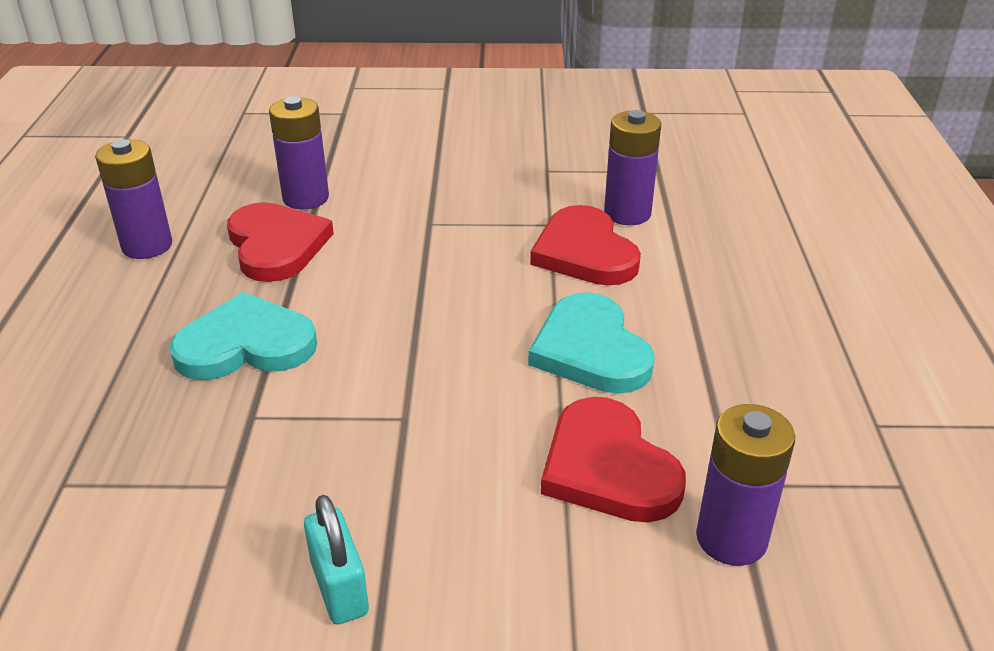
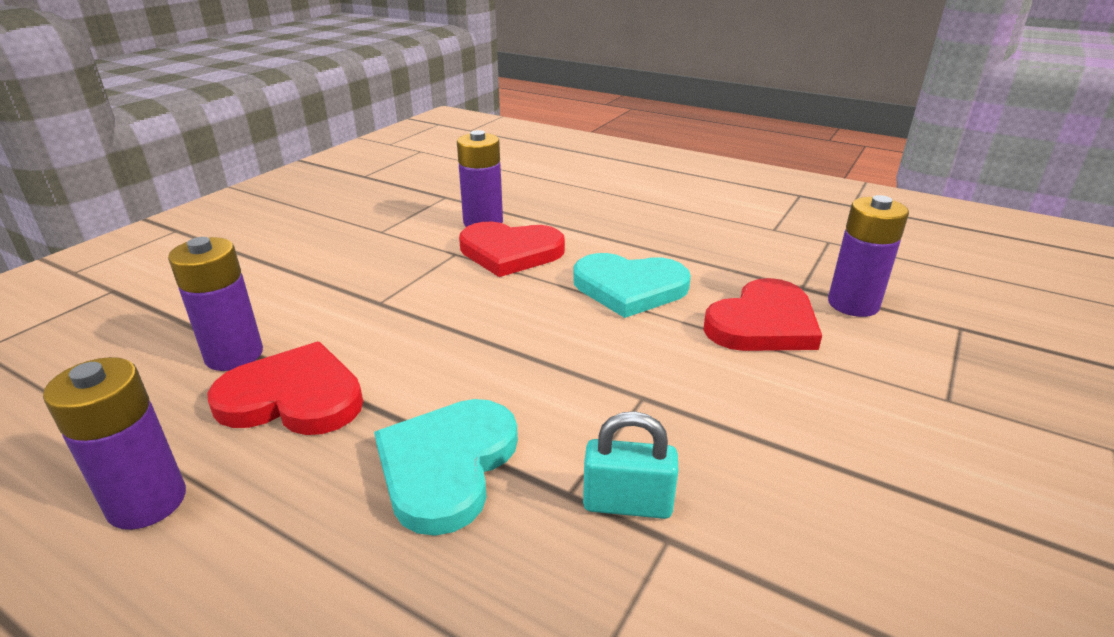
camera: 60 degrees left, 5 degrees down
turquoise padlock [304,495,369,625] -> turquoise padlock moved to [583,411,678,519]
red heart [541,397,686,523] -> red heart turned 45 degrees counterclockwise [703,278,822,351]

